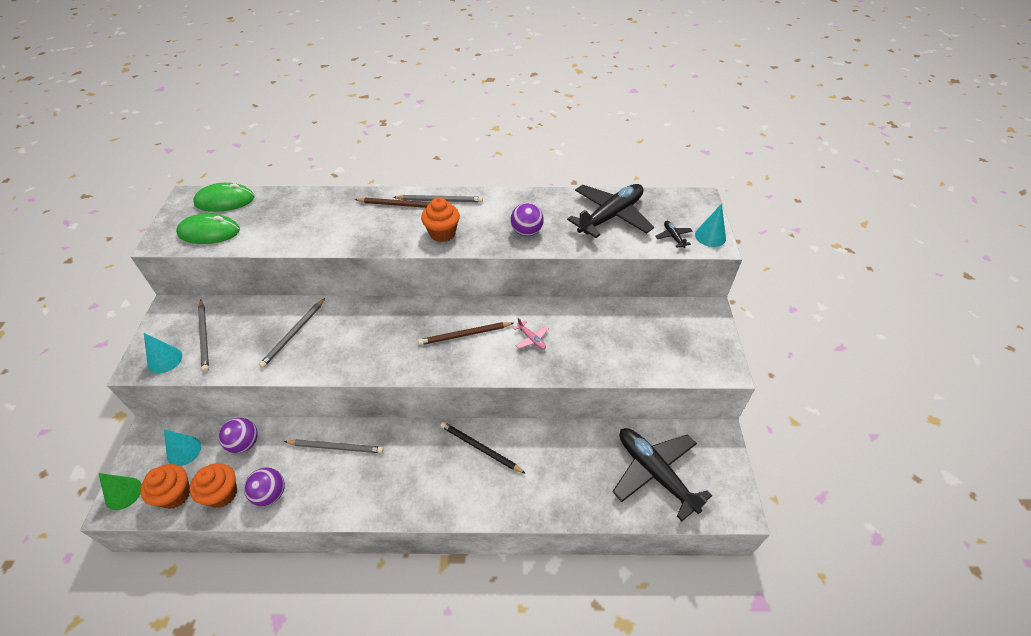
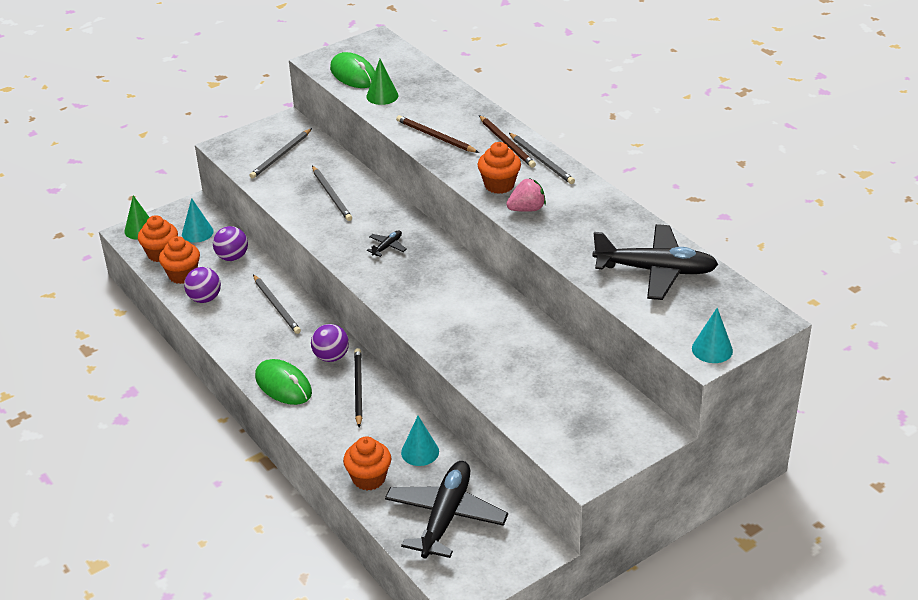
camera: 55 degrees right, 10 degrees down
turquoise cone [144,333,182,374] -> turquoise cone moved to [401,416,439,466]
green mouse [193,183,255,212] -> green mouse moved to [255,359,312,405]
grey pencil [259,298,325,368] -> grey pencil turned 105 degrees counterclockwise [312,166,352,221]
brown pencil [418,322,513,345] -> brown pencil moved to [396,115,479,153]
purple ball [511,203,544,236] -> purple ball moved to [311,324,349,362]
pink plane [513,318,549,349] -> none
black plane [655,221,693,248] -> black plane moved to [367,230,407,257]
none -> orange cupcake [343,437,391,490]
none -> green cone [366,59,399,105]
none -> pink strawberry [506,179,546,212]

